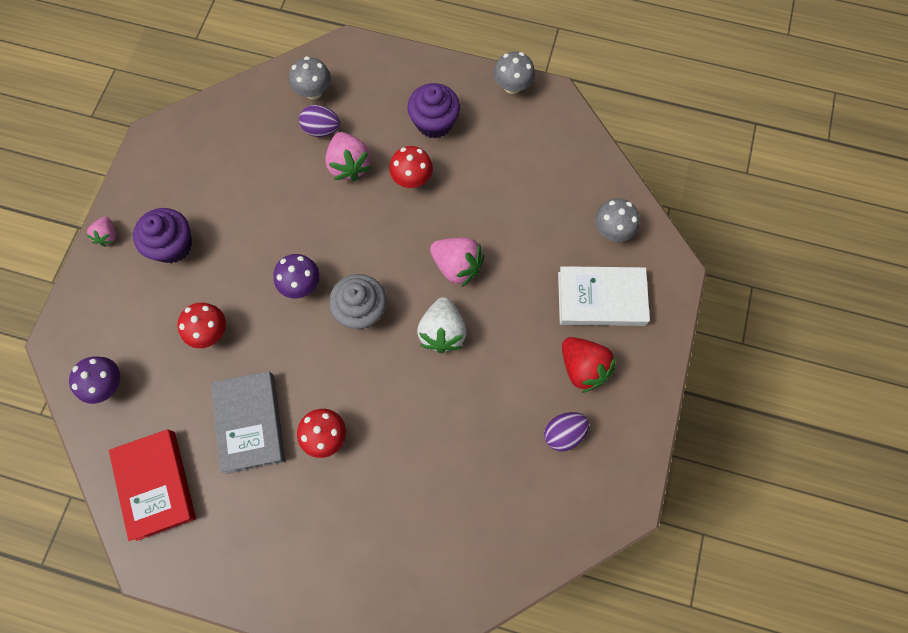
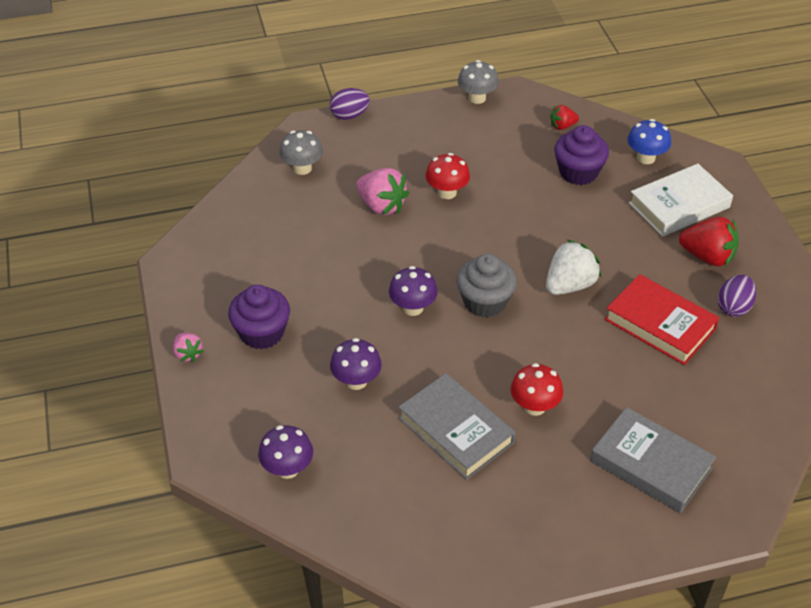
camera: 30 degrees left, 25 degrees down
red book [109,429,196,541] -> red book moved to [605,274,719,365]
red mushroom [177,303,226,348] -> purple mushroom [330,338,382,390]
purple egg [299,105,340,137] -> purple egg moved to [330,88,370,120]
purple cupcake [407,83,460,138] -> purple cupcake moved to [554,125,609,185]
white strawberry [417,297,467,353] -> white strawberry turned 105 degrees counterclockwise [546,240,601,295]
pink strawberry [430,237,484,287] -> none
grey mushroom [595,198,640,242] -> blue mushroom [627,119,671,164]
none -> red strawberry [550,105,579,130]
none -> grey book [590,407,716,513]

